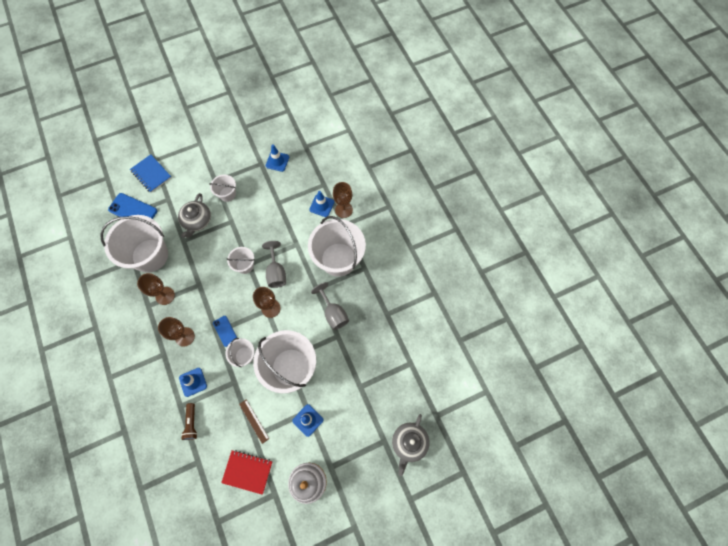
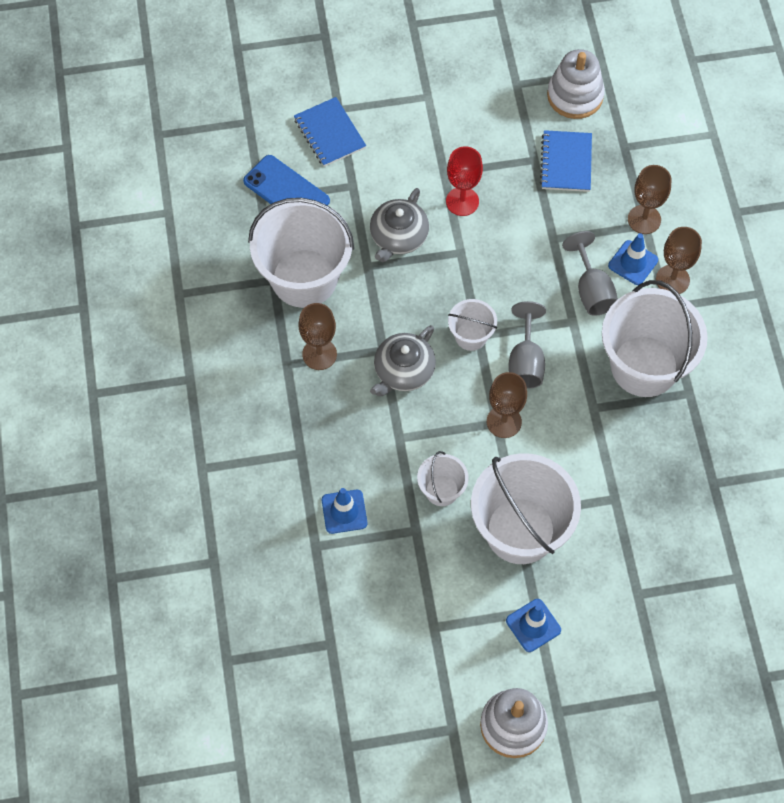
camera: 15 degrees right, 5 degrees down
brown goblet [158,317,195,347] -> brown goblet moved to [628,165,672,234]
brown flashlight [181,403,197,440] -> none
white bucket [209,175,236,202] -> red goblet [446,146,483,216]
blue phone [213,316,237,347] -> none
red notebook [221,450,272,495] -> none
brown ruler [239,399,269,444] -> none
blue traffic cone [266,144,289,172] -> blue notebook [540,130,592,192]
grey goblet [311,282,349,330] -> grey goblet moved to [562,231,618,316]
grey teapot [392,414,430,476] -> grey teapot moved to [370,325,436,396]
none -> white stacking toy [547,49,605,119]

